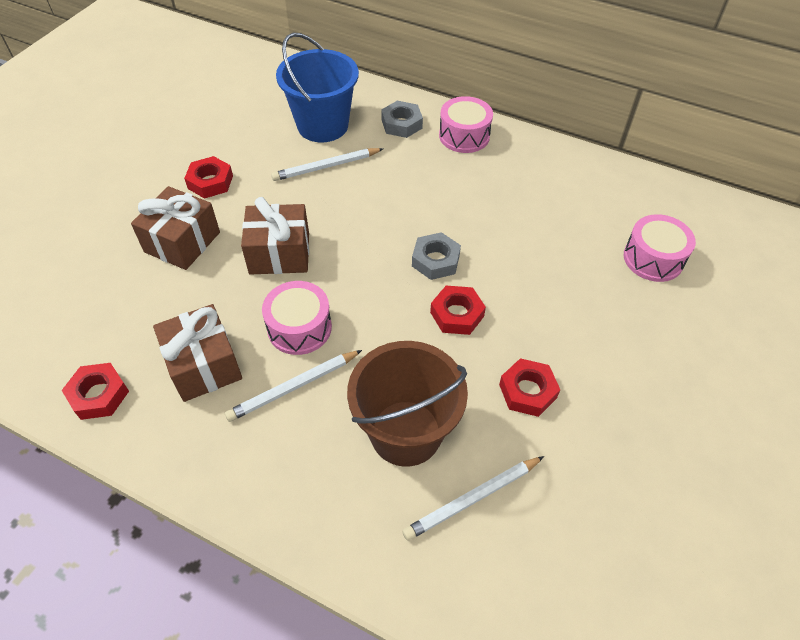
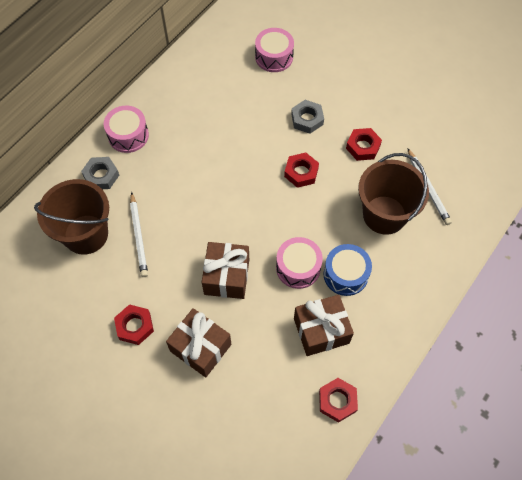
camera: 80 degrees left, 10 degrees up
white pencil [225,350,362,422] -> blue drum [324,244,372,296]
blue bucket [276,32,359,142] -> brown bucket [34,179,109,255]
grey nut [412,232,461,280] -> grey nut moved to [291,100,324,134]

